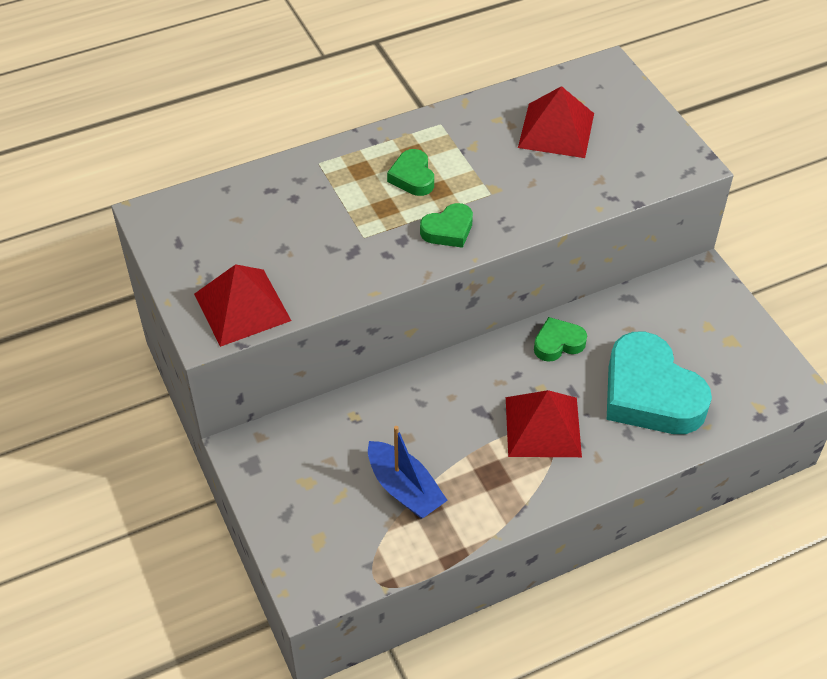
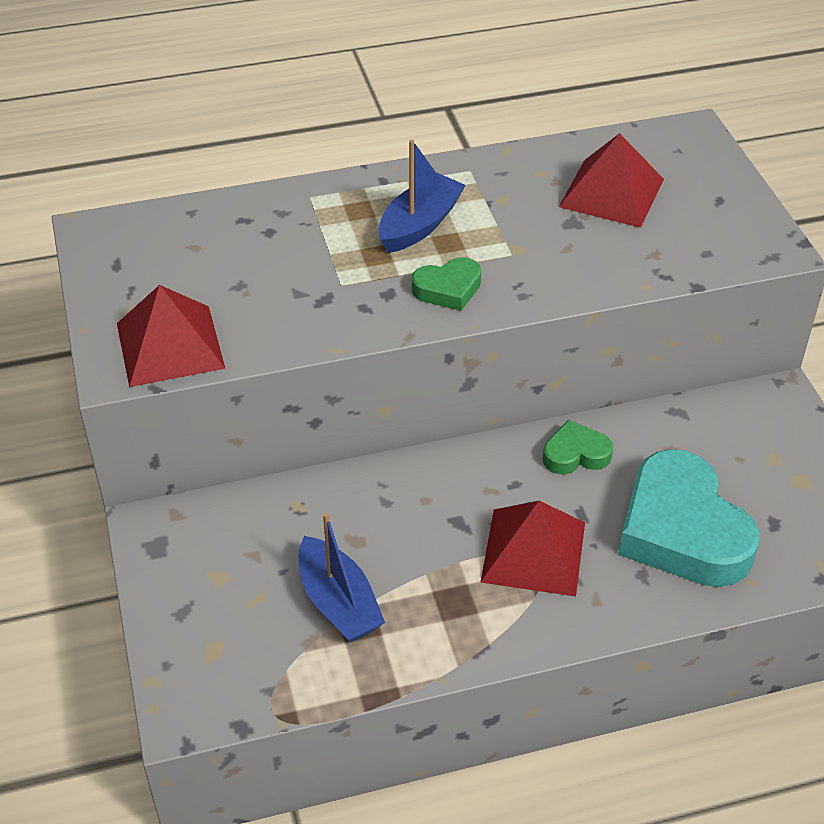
camera: 10 degrees right, 5 degrees down
green heart [387,149,434,196] -> blue boat [378,140,466,253]

